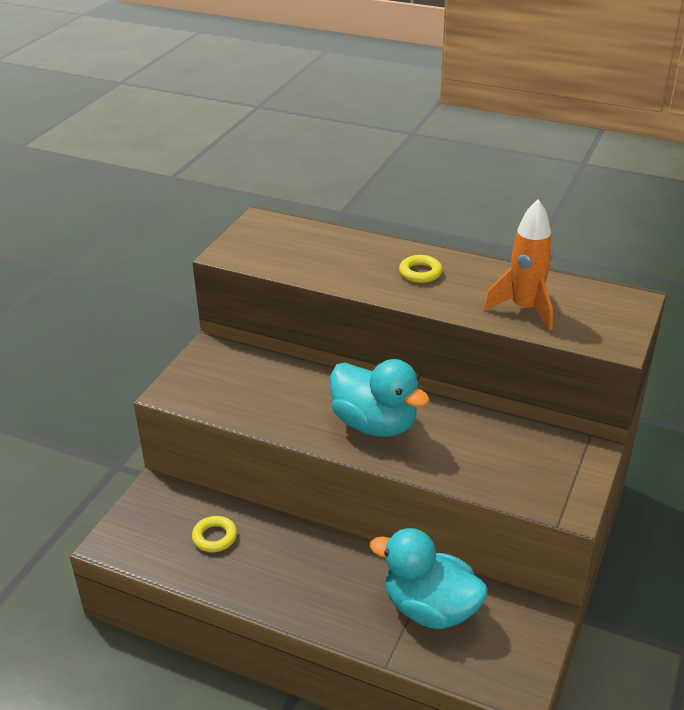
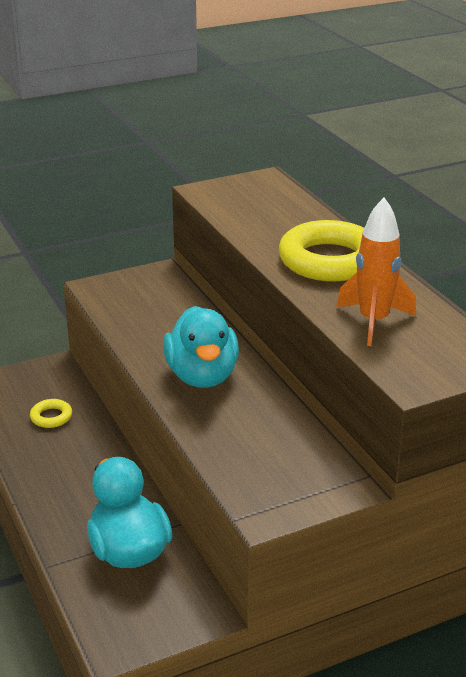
camera: 40 degrees right, 5 degrees down
yellow ring [399,255,442,283] -> yellow ring [279,220,364,282], size x2.25

